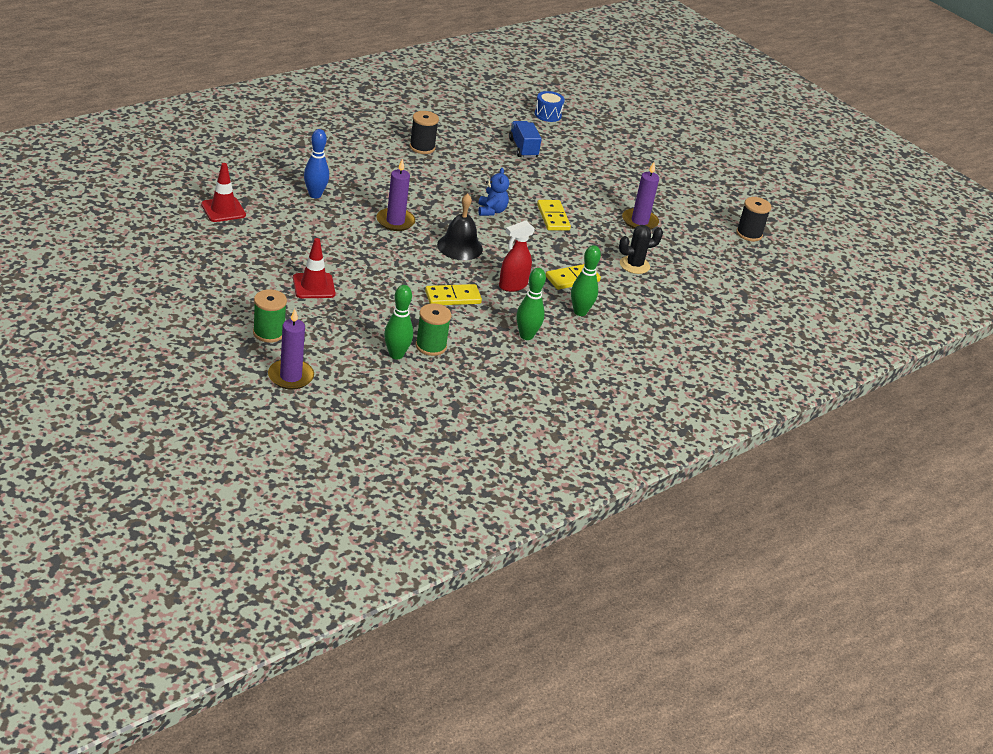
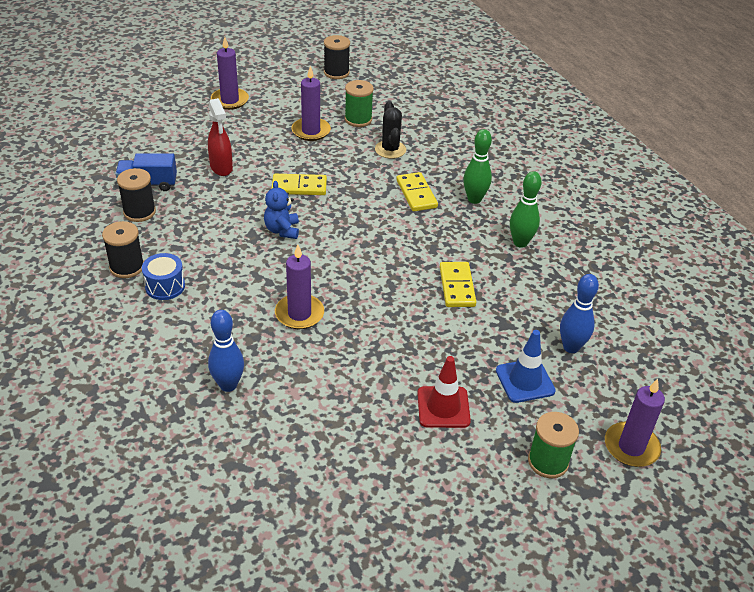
camera: 75 degrees left, 5 degrees up
red traffic cone [201,163,246,222] -> none
green bowling pin [384,285,413,359] -> blue bowling pin [560,274,599,353]
green spool [416,303,451,356] -> green spool moved to [345,80,374,127]
black bell [437,193,483,260] -> none
blue teddy bear [478,168,509,216] -> blue teddy bear turned 105 degrees counterclockwise [264,181,299,239]
red spray bottle [499,221,535,292] -> red spray bottle moved to [208,98,233,176]
blue drum [534,91,565,122] -> blue drum moved to [142,253,185,300]
none -> black spool [117,168,156,222]
none -> purple candle [211,37,249,110]
none -> blue traffic cone [496,330,556,403]

